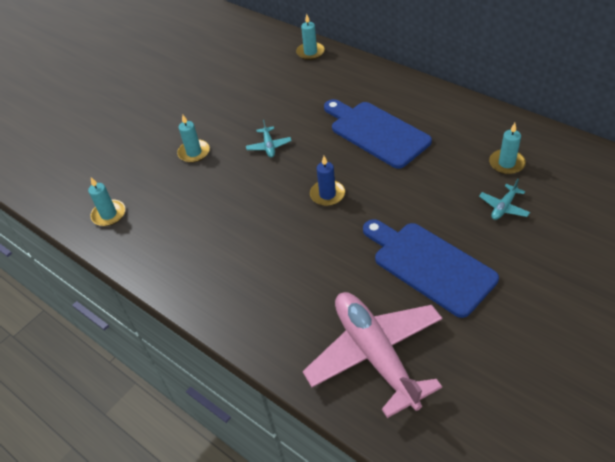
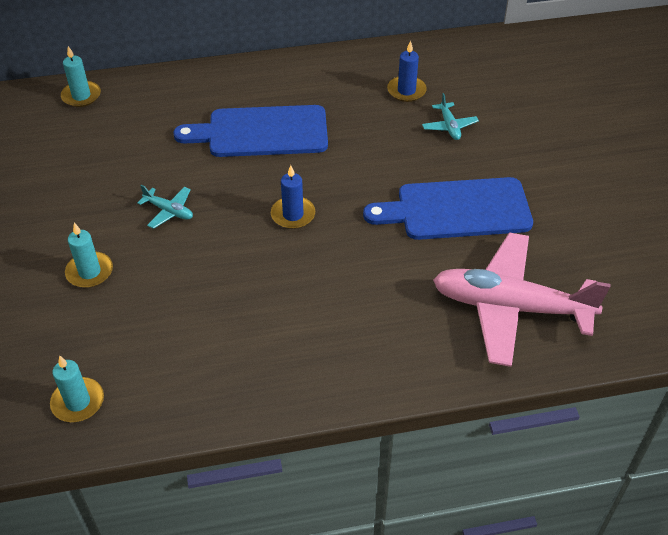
camera: 55 degrees left, 0 degrees up
turquoise candle [489,123,526,175] -> blue candle [387,41,427,102]

